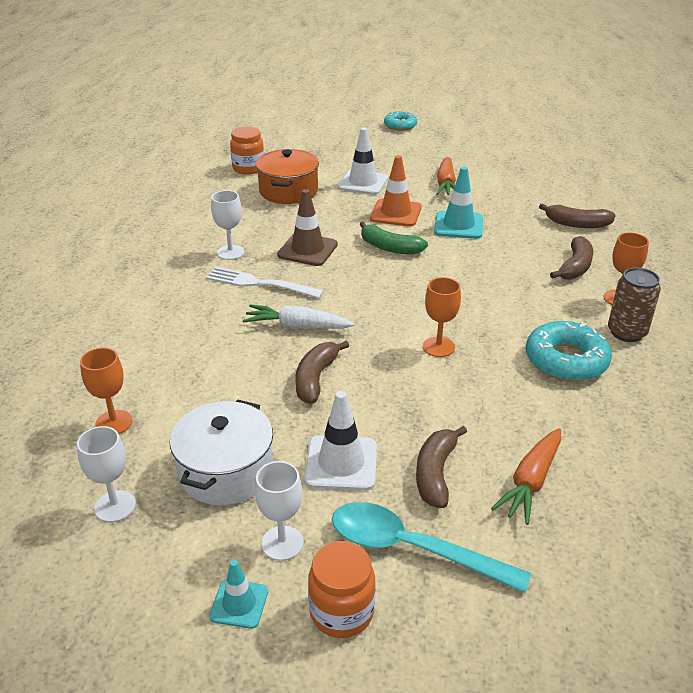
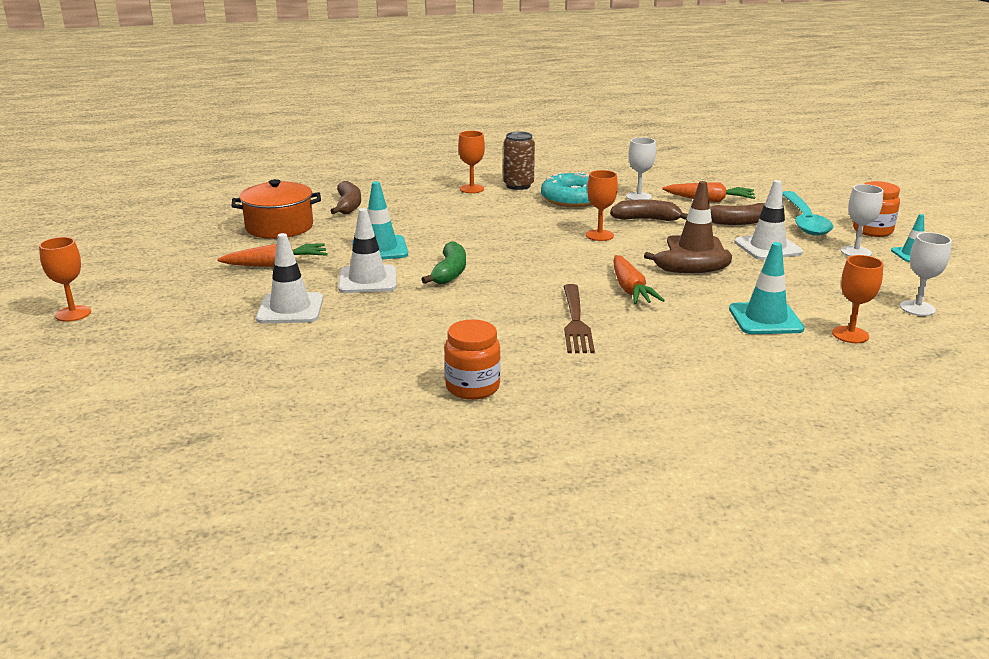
camera: 110 degrees left, 10 degrees down
white pot [170,399,273,505] -> none
white fork [206,267,324,299] -> brown fork [563,284,595,353]
white goblet [211,190,244,260] -> white goblet moved to [626,137,656,200]
orange jar [230,127,264,174] -> orange jar moved to [444,319,501,400]
white carrot [243,304,355,329] -> orange carrot [613,255,665,304]
orange pot [256,149,319,204] -> orange pot moved to [232,179,321,239]
brown traffic cone [277,189,338,266] -> brown traffic cone moved to [667,181,724,252]
orange traffic cone [370,155,422,227] -> white traffic cone [338,208,396,293]
turquoise donut [384,111,417,131] -> orange goblet [39,237,91,322]
brown banana [550,236,593,280] -> brown banana moved to [610,200,688,221]
none -> turquoise traffic cone [729,242,805,334]

